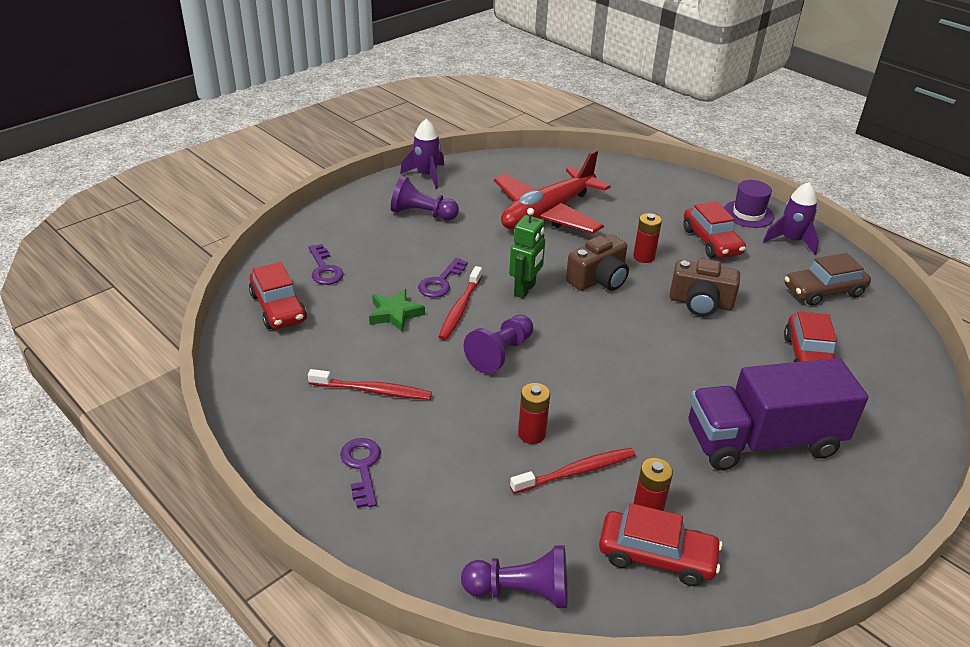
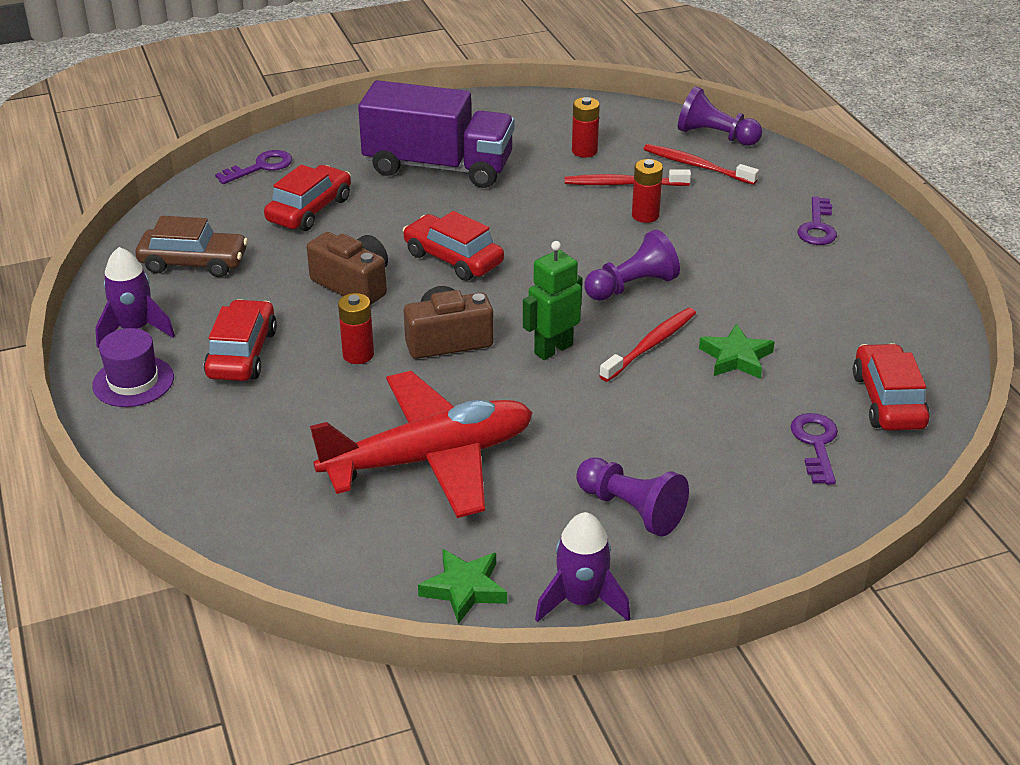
camera: 155 degrees left, 0 degrees up
red toothbrush [308,369,432,400] -> red toothbrush moved to [644,144,759,185]
purple key [418,258,468,298] -> purple key moved to [215,150,292,184]
red car [599,503,722,586] -> red car moved to [403,211,504,281]
none -> green star [418,549,507,624]

